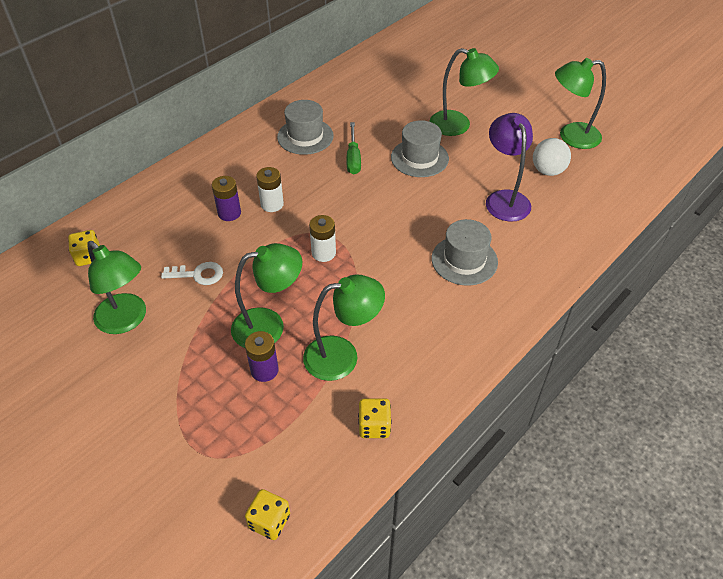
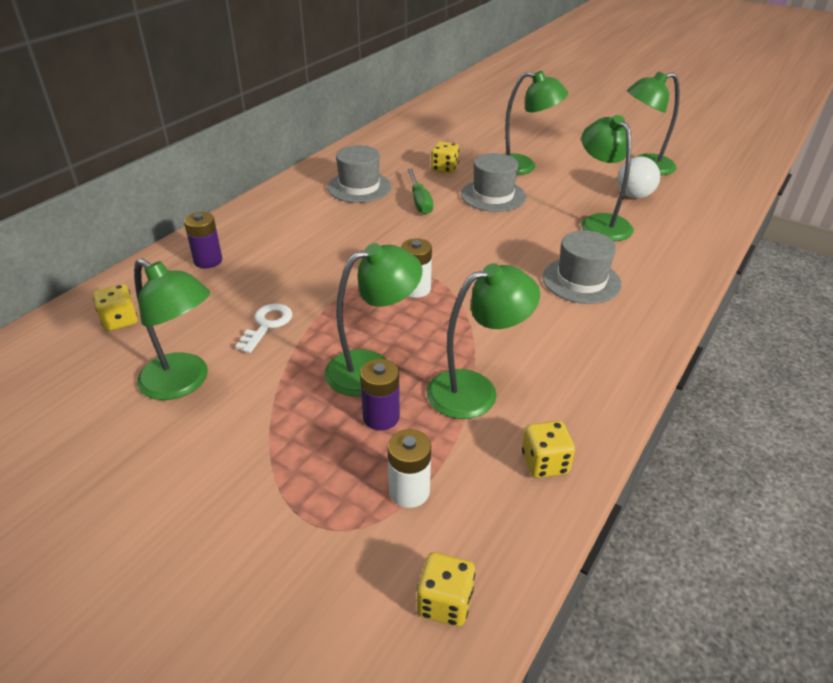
camera: 10 degrees left, 10 degrees down
white key [161,262,223,285] -> white key turned 60 degrees counterclockwise [235,303,292,353]
purple battery [212,176,241,221] -> purple battery moved to [184,212,222,268]
white battery [256,167,284,212] -> white battery moved to [388,429,431,508]
purple lamp [486,113,533,222] -> green lamp [581,115,633,241]
none -> yellow dice [431,141,459,174]

